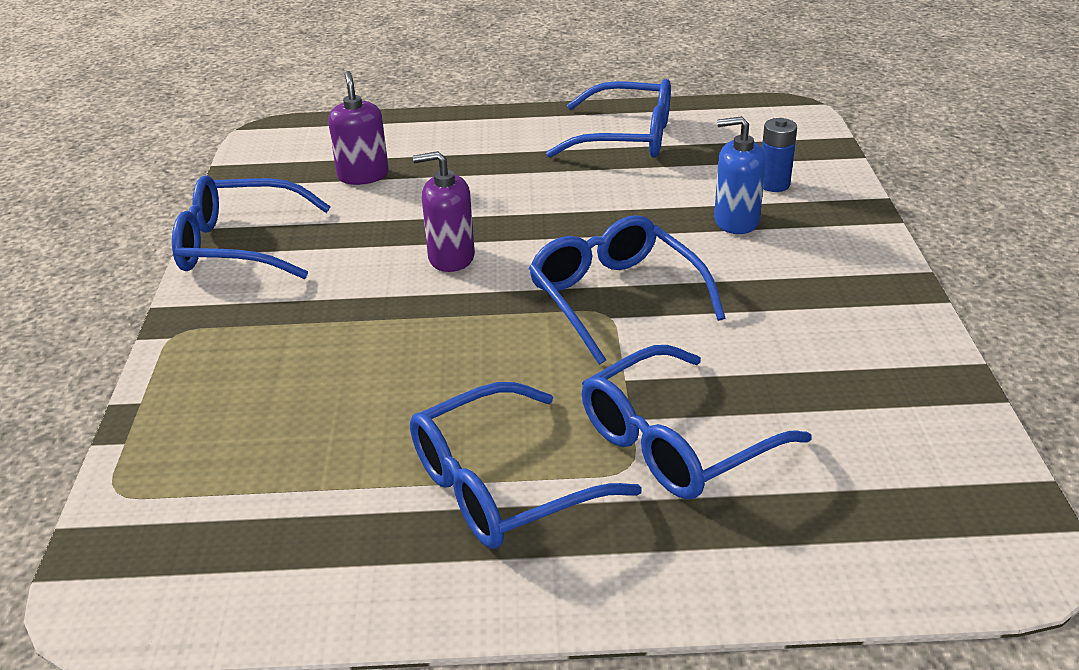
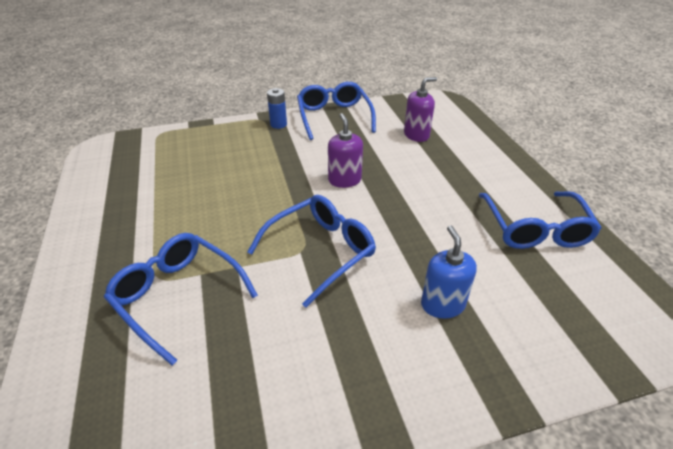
camera: 75 degrees right, 5 degrees up
blue glasses [410,382,642,549] -> none
blue battery [762,118,797,192] -> blue battery moved to [267,88,287,129]

